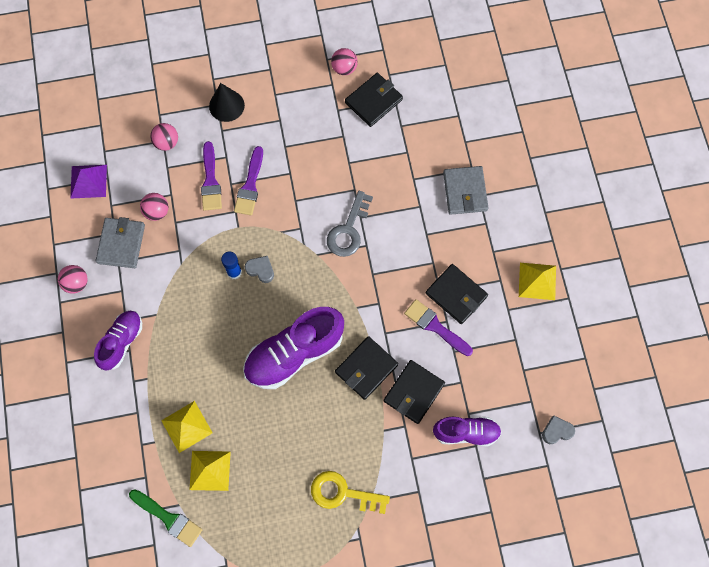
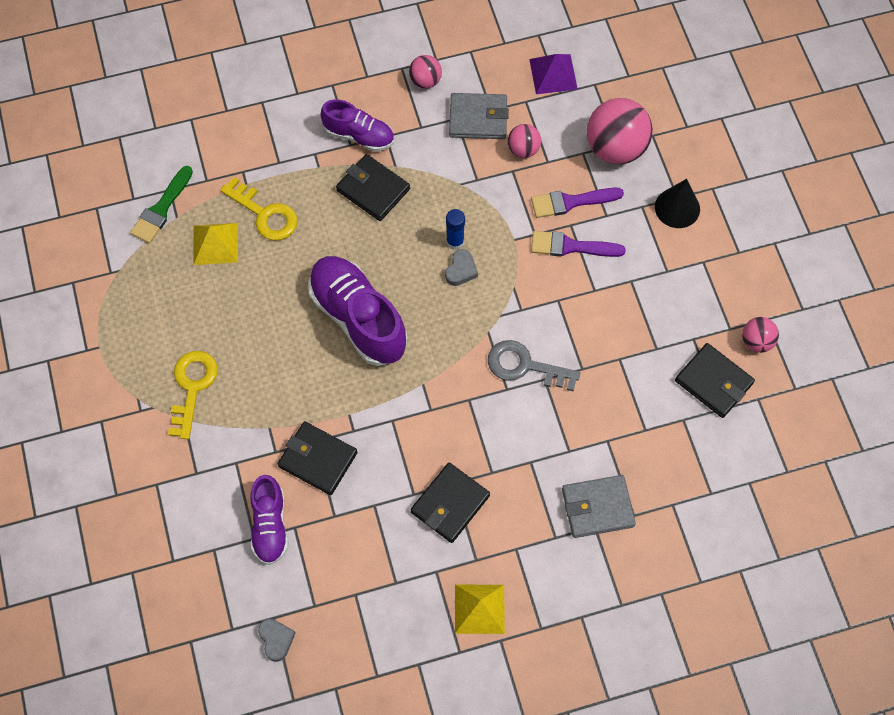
camera: 85 degrees right, 5 degrees down
pink ball [150,123,178,151] -> pink ball [587,98,653,164], size x1.92
yellow pyramid [161,401,213,453] -> yellow key [220,177,298,241]
black wallet [335,336,398,400] -> black wallet moved to [336,154,410,221]
purple brush [404,299,473,356] -> none

